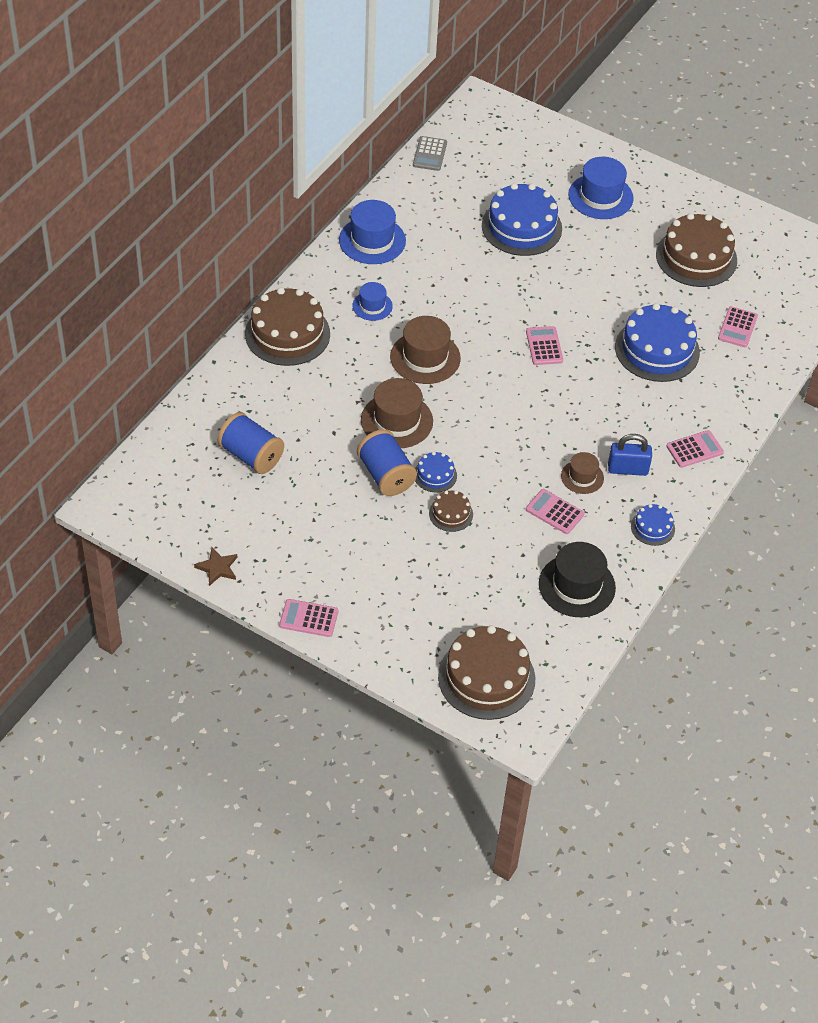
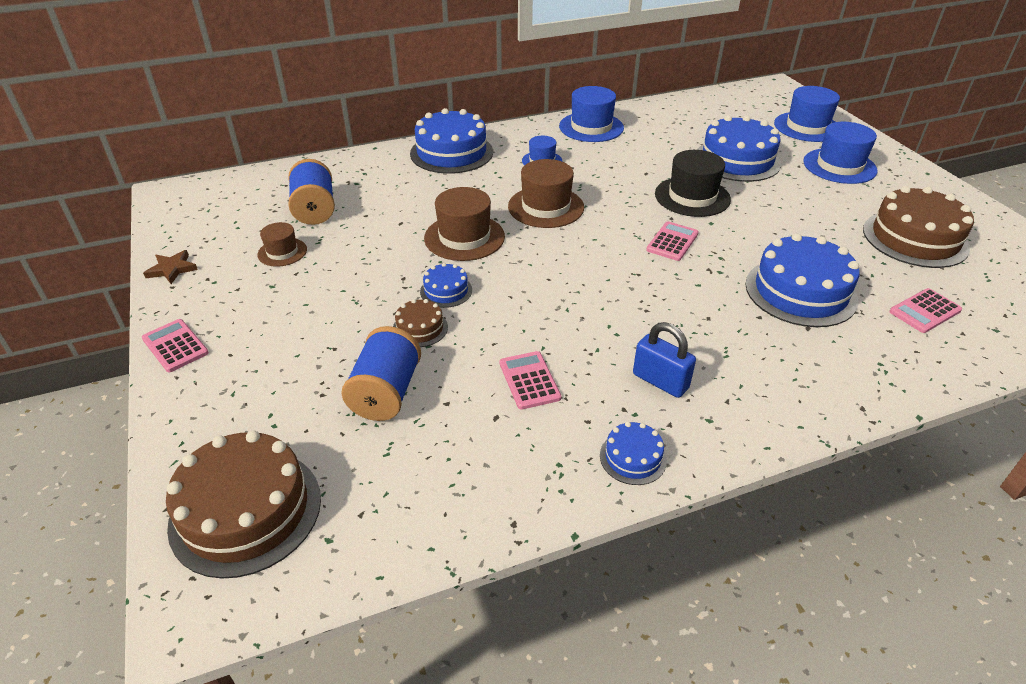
camera: 40 degrees right, 10 degrees down
brown cake [245,287,330,366] -> blue cake [410,108,493,174]
blue spool [357,429,417,496] -> blue spool moved to [342,326,421,421]
grey calculator [413,136,447,171] -> none
black hat [539,542,616,617] -> black hat moved to [655,150,731,217]
brown hat [561,452,604,494] -> brown hat moved to [257,222,307,267]
pink calculator [666,430,724,468] -> none
none -> blue hat [774,86,840,142]

